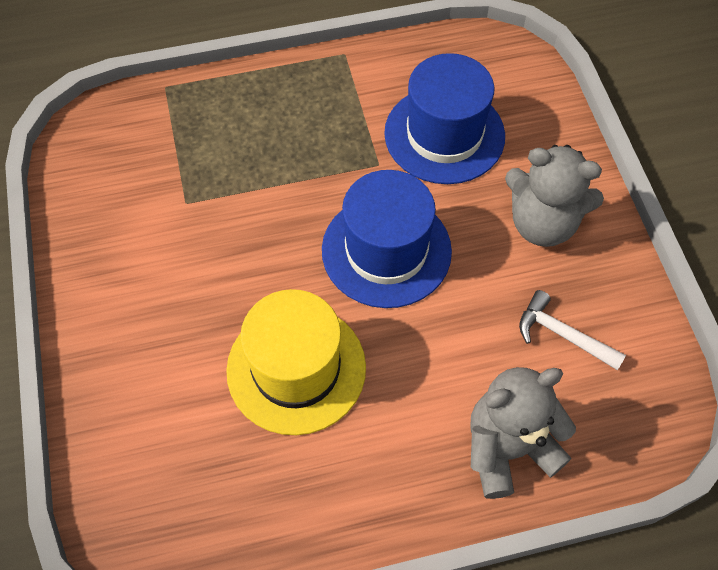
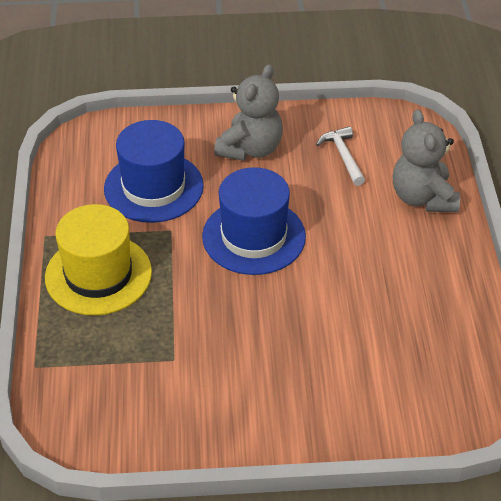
camera: 80 degrees left, 15 degrees down
yellow hat [226,289,366,435] -> yellow hat moved to [45,204,152,315]
white hammer [519,290,626,370] -> white hammer turned 120 degrees clockwise [316,126,365,186]

